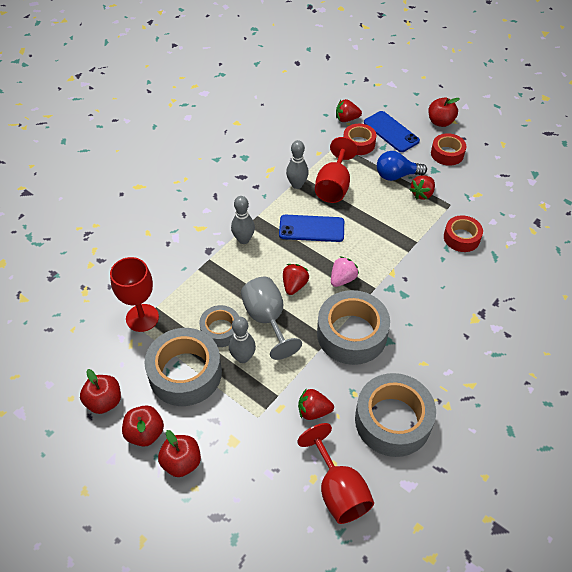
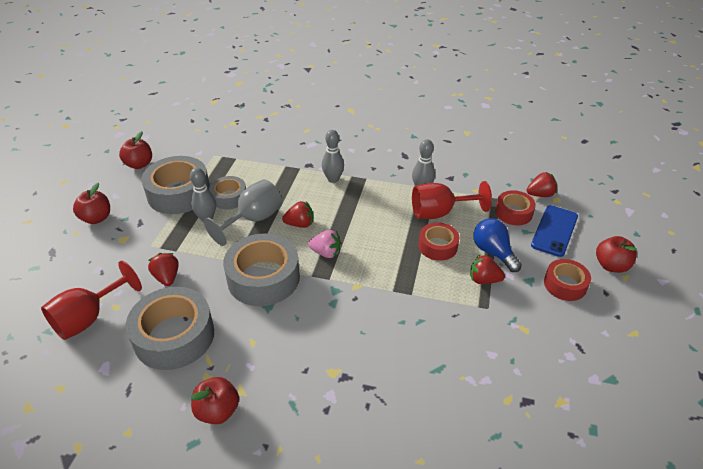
camera: 65 degrees right, 10 degrees down
red goblet [110,257,159,332] -> none
red apple [122,405,164,447] -> red apple moved to [191,377,239,424]
blue phone [279,215,344,242] -> none
red strawberry [336,99,362,122] -> red strawberry turned 105 degrees clockwise [527,172,557,197]
red tape [444,215,483,252] -> red tape moved to [418,222,459,261]

